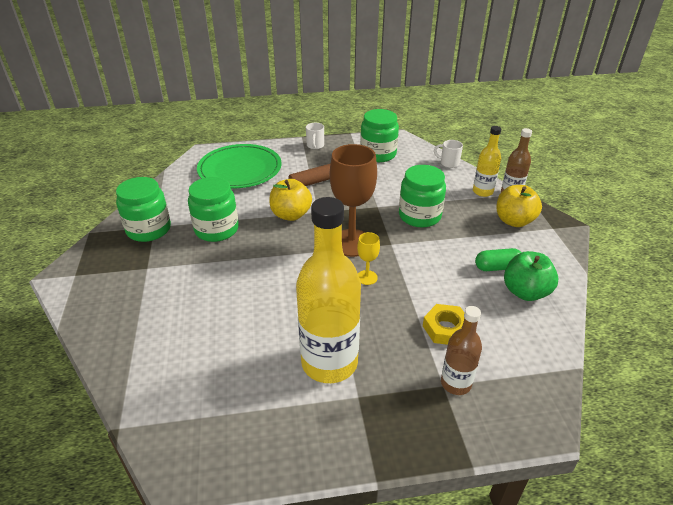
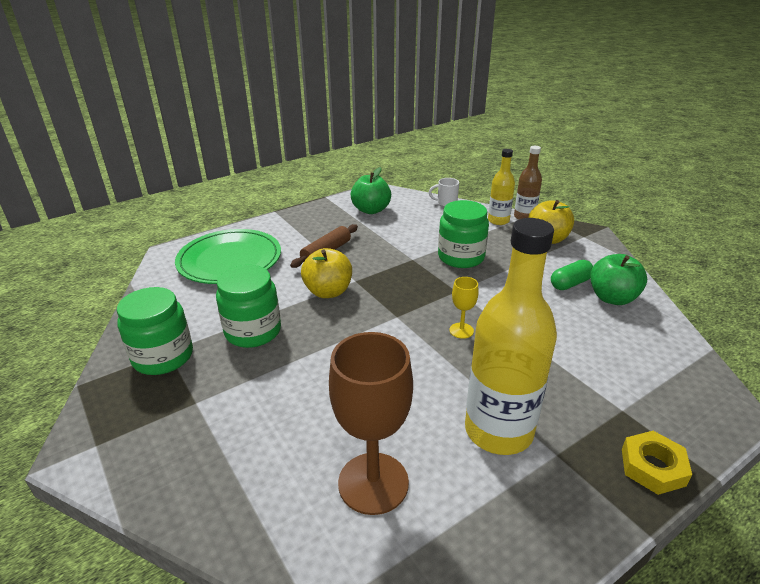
camera: 25 degrees left, 5 degrees down
white mug [306,123,324,149] -> none
brown goblet [330,144,377,257] -> brown goblet moved to [329,332,413,515]
green jar [360,109,399,162] -> green apple [351,167,391,214]
yellow nut [423,304,465,345] -> yellow nut moved to [622,431,692,495]
brown bottle [441,306,482,395] -> none

